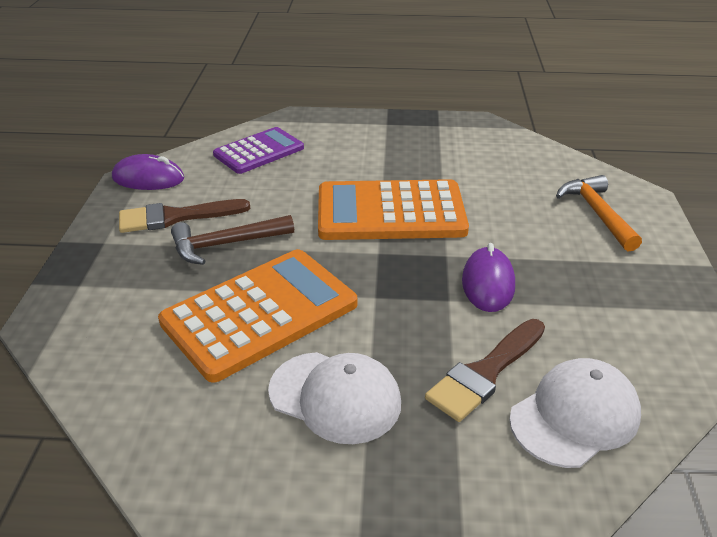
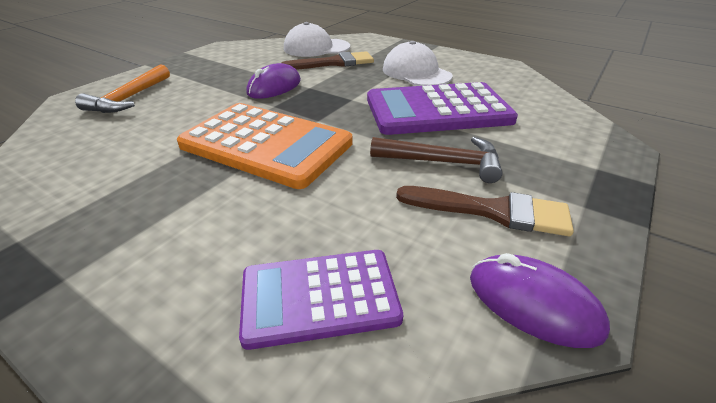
camera: 150 degrees left, 0 degrees up
orange calculator [158,249,357,383] -> purple calculator [367,82,518,135]

